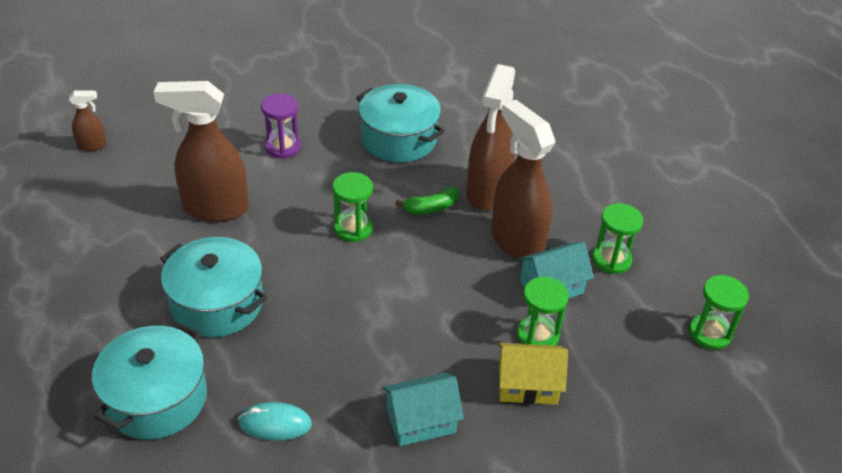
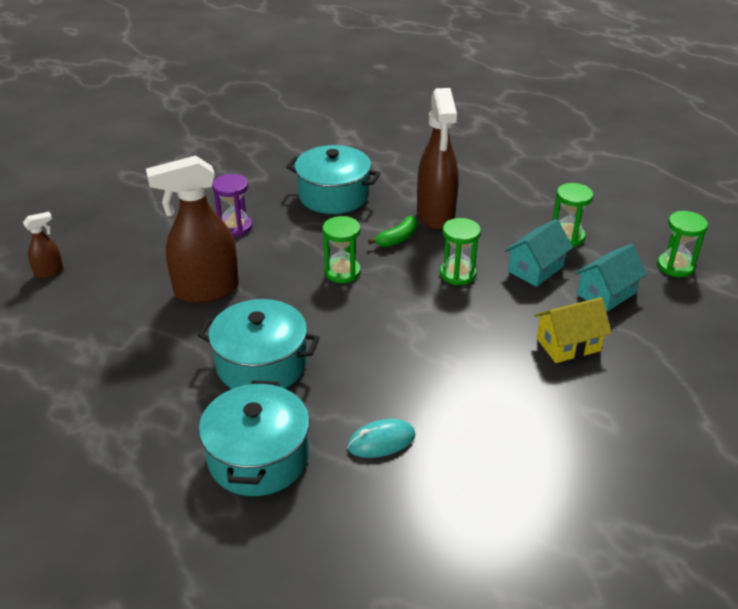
camera: 20 degrees left, 5 degrees down
turquoise house [382,373,464,446] -> turquoise house moved to [575,244,647,312]
brown spray bottle [491,100,555,259] -> none
green hourglass [517,277,569,346] -> green hourglass moved to [440,218,481,285]

